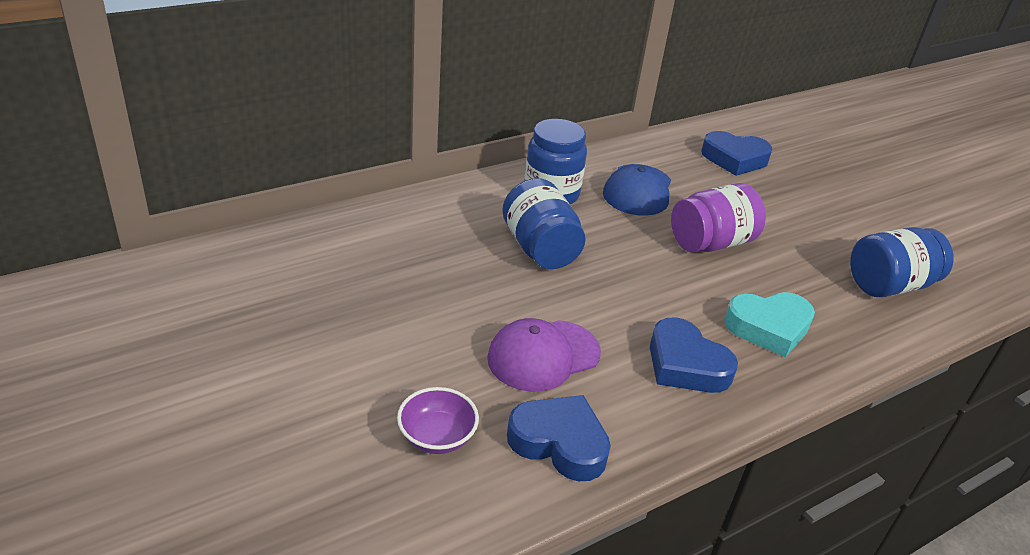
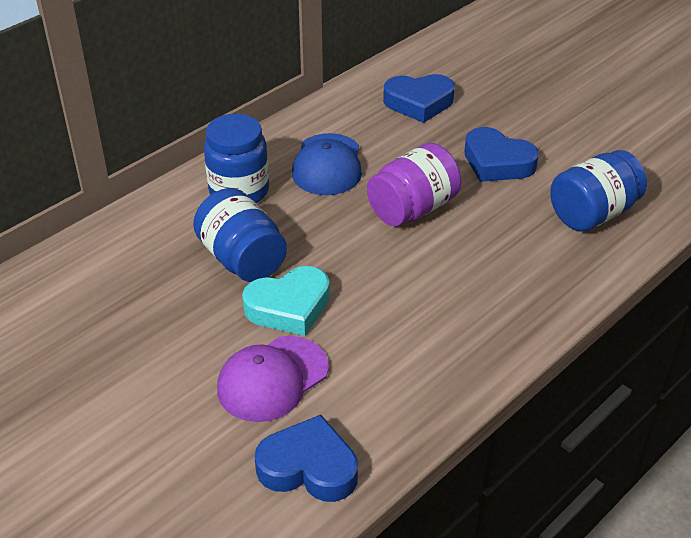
camera: 10 degrees left, 5 degrees up
purple bowl [397,387,479,454] -> none
blue heart [650,317,738,393] -> blue heart moved to [464,127,539,182]
turquoise heart [724,292,815,357] -> turquoise heart moved to [242,266,330,336]

